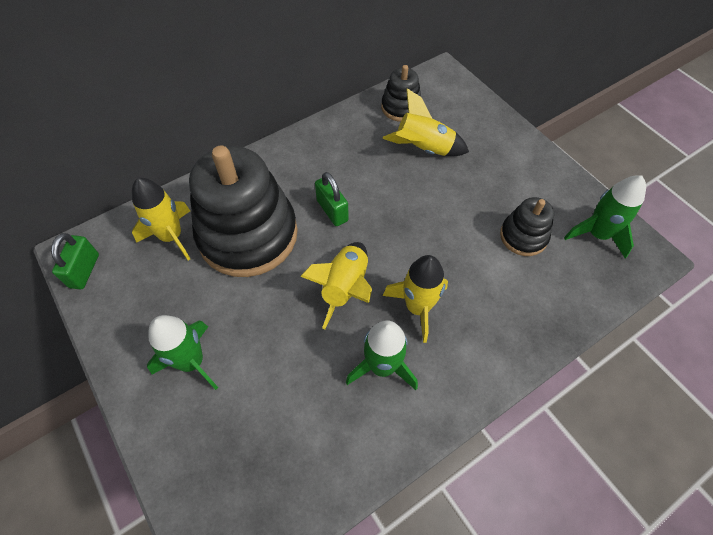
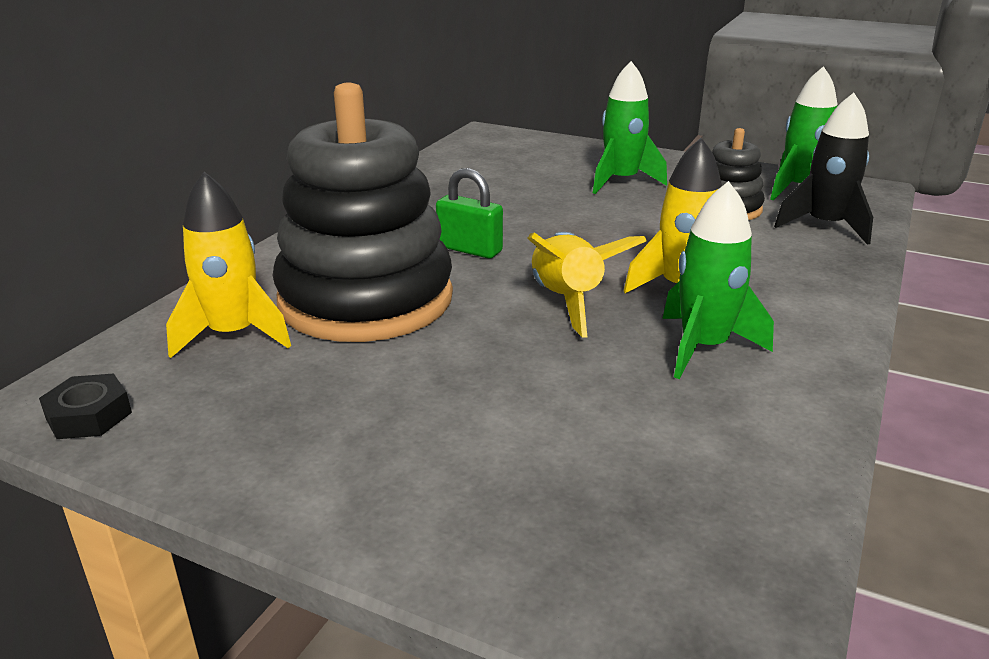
camera: 30 degrees left, 30 degrees down
green padlock [51,233,99,290] -> black nut [39,374,132,439]
green rocket [147,315,218,390] -> green rocket moved to [593,61,667,194]
black stacking toy [381,65,421,122] -> none
yellow rocket [382,88,469,156] -> none
none -> black rocket [774,93,873,245]

